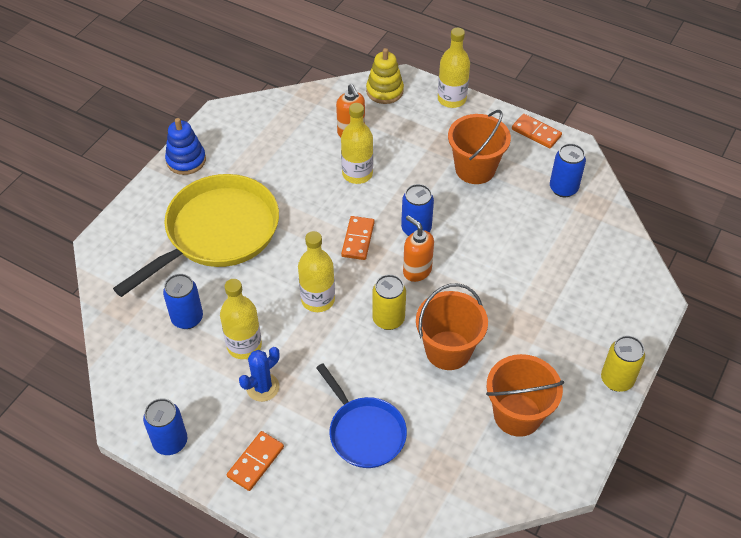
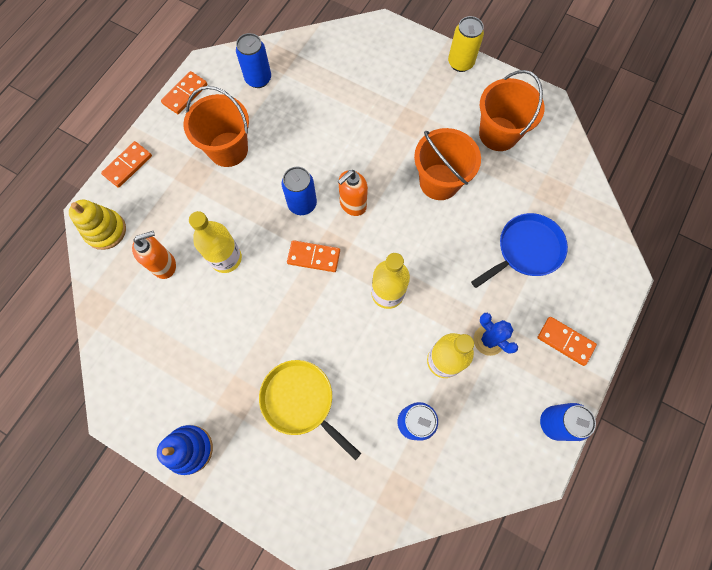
camera: 90 degrees left, 20 degrees up
yellow pan [113,174,279,297] -> yellow pan [259,360,361,461], size x0.59
yellow can [372,275,406,330] -> none
yellow bottle [438,28,470,108] -> orange domino [101,141,152,188]

